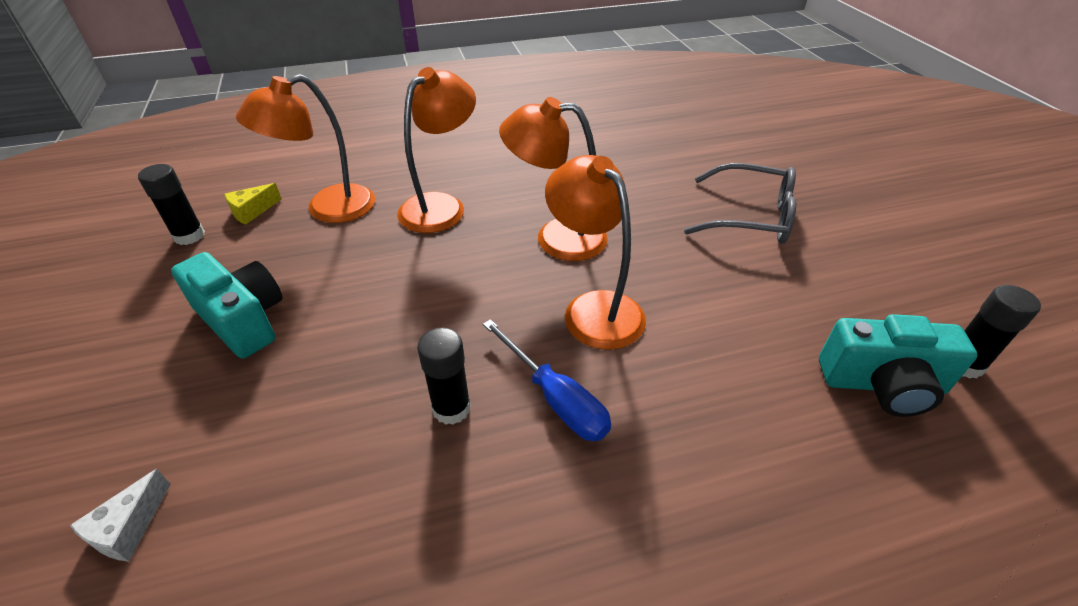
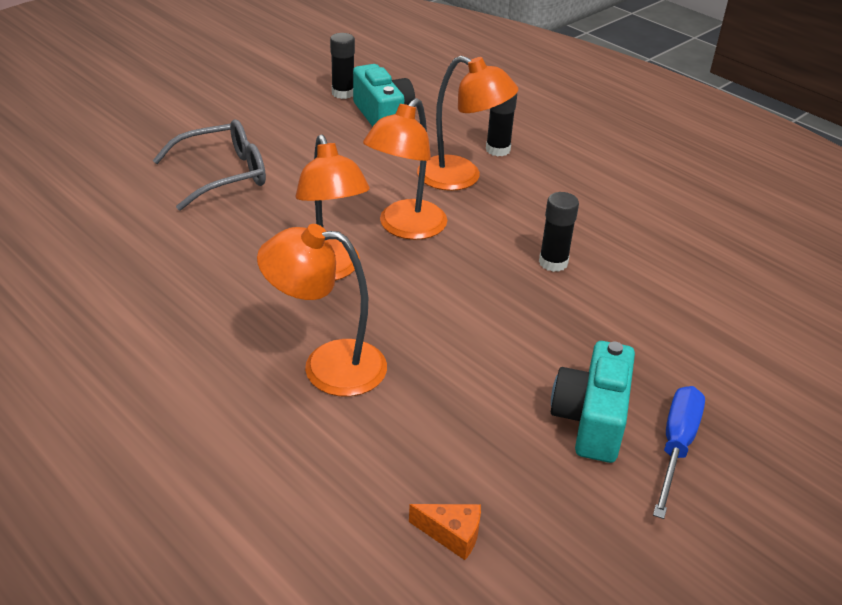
camera: 120 degrees left, 5 degrees down
white cheese [70,469,171,561] -> none
black glue stick [138,164,205,245] -> black glue stick moved to [486,93,517,156]
yellow cheese [224,183,282,225] -> orange cheese [409,504,481,560]
orange lamp [236,74,375,223] -> orange lamp moved to [417,56,518,191]
blue screwdriver [483,319,611,441] -> blue screwdriver moved to [653,386,705,519]
grey glasses [684,163,796,244] -> grey glasses turned 75 degrees clockwise [153,119,266,211]

